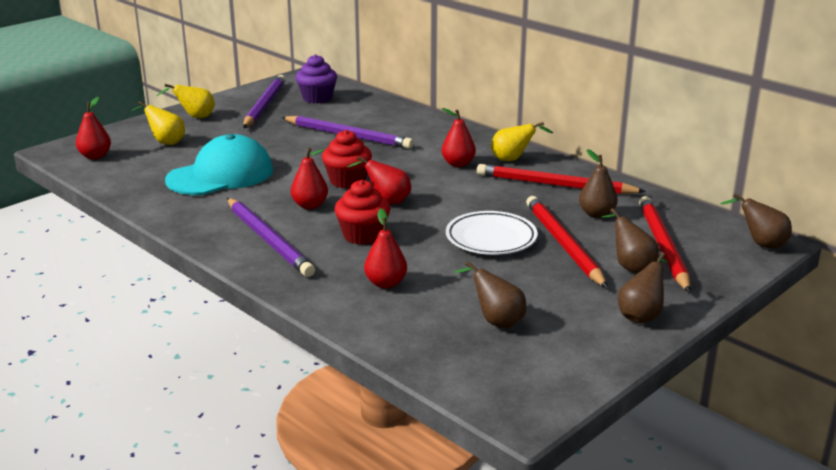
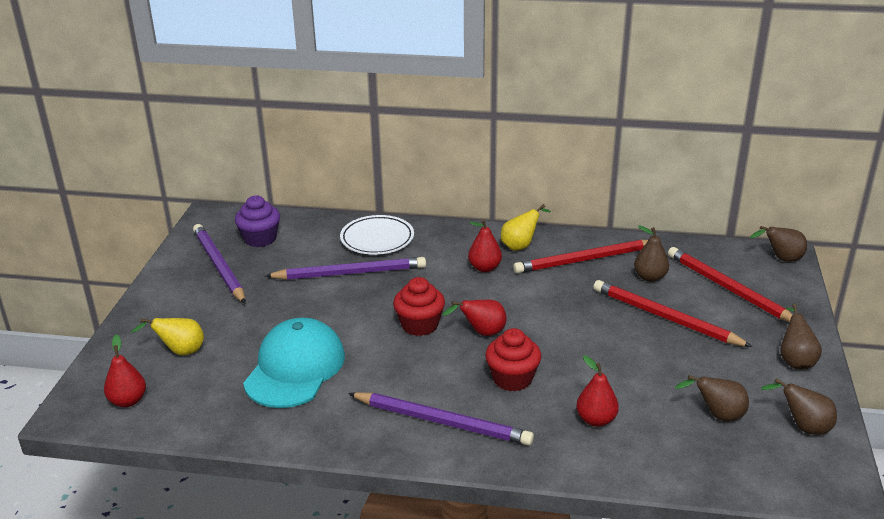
camera: 35 degrees left, 5 degrees up
yellow pear [157,84,215,118] -> none
red pear [291,148,328,209] -> none
white plate [446,211,538,255] -> white plate moved to [340,215,414,255]
brown pear [601,208,659,274] -> brown pear moved to [761,379,837,435]

